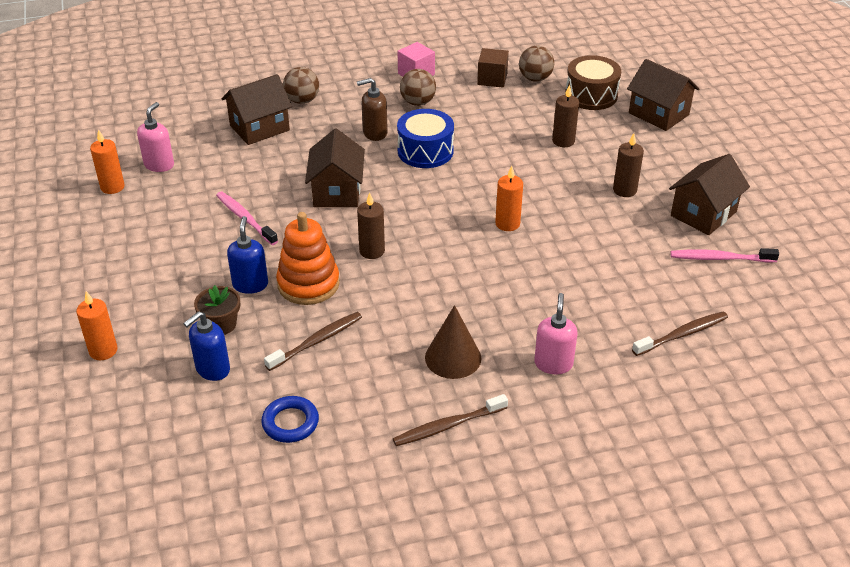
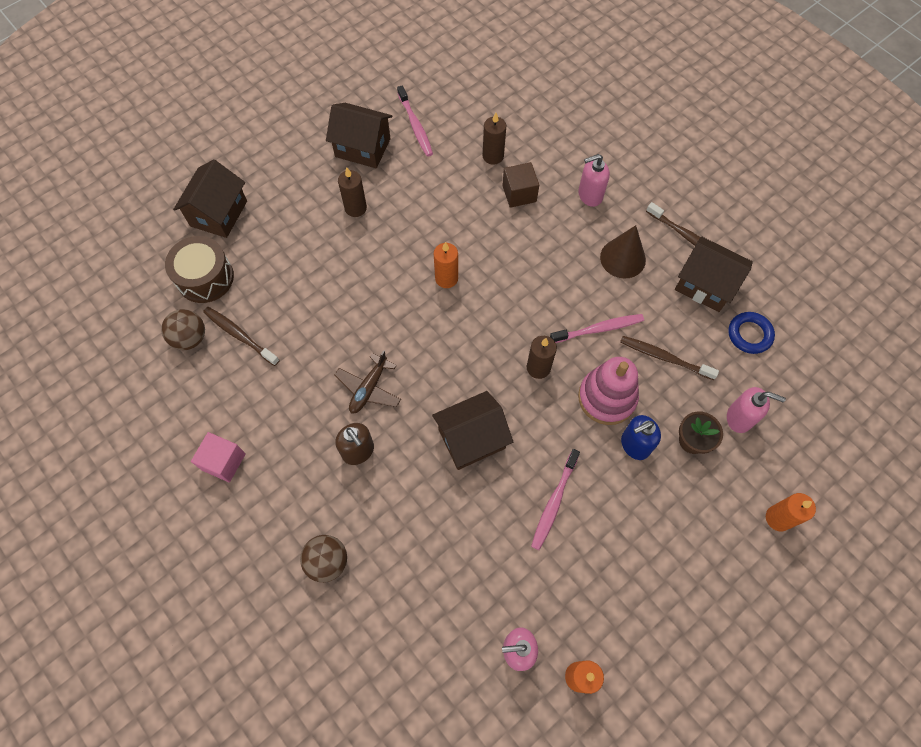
camera: 115 degrees left, 25 degrees up
blue soap dispenser [183,311,230,381] -> pink soap dispenser [727,387,786,433]
brown house [221,74,292,145] -> brown house moved to [675,237,753,312]
orange stacking toy [276,212,340,305] -> pink stacking toy [578,357,639,425]
blue drum [397,109,454,168] -> brown plane [334,350,401,413]
brown ball [400,69,436,106] -> none
brown cube [477,48,509,88] -> brown cube moved to [502,162,539,208]
brown candle [552,84,579,147] -> brown candle moved to [483,113,506,165]
brown toothbrush [632,311,728,356] -> brown toothbrush moved to [203,307,280,366]
none -> pink toothbrush [550,314,644,343]

